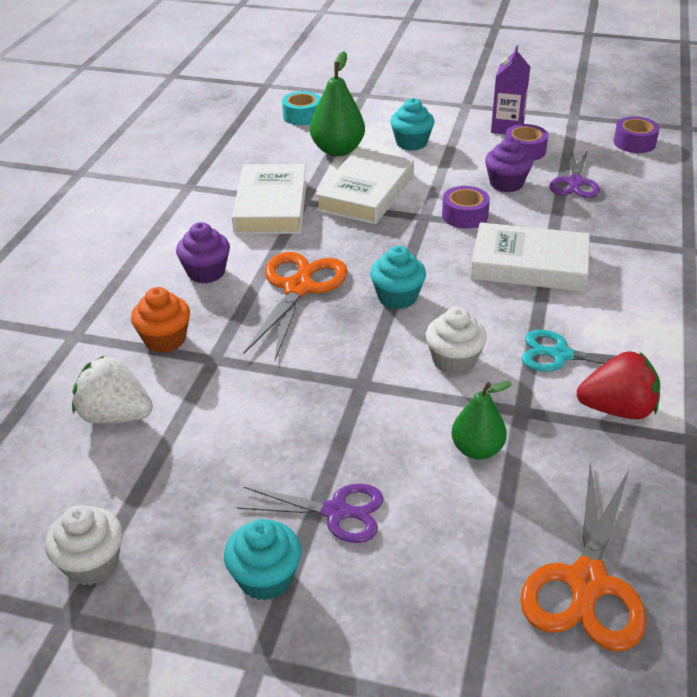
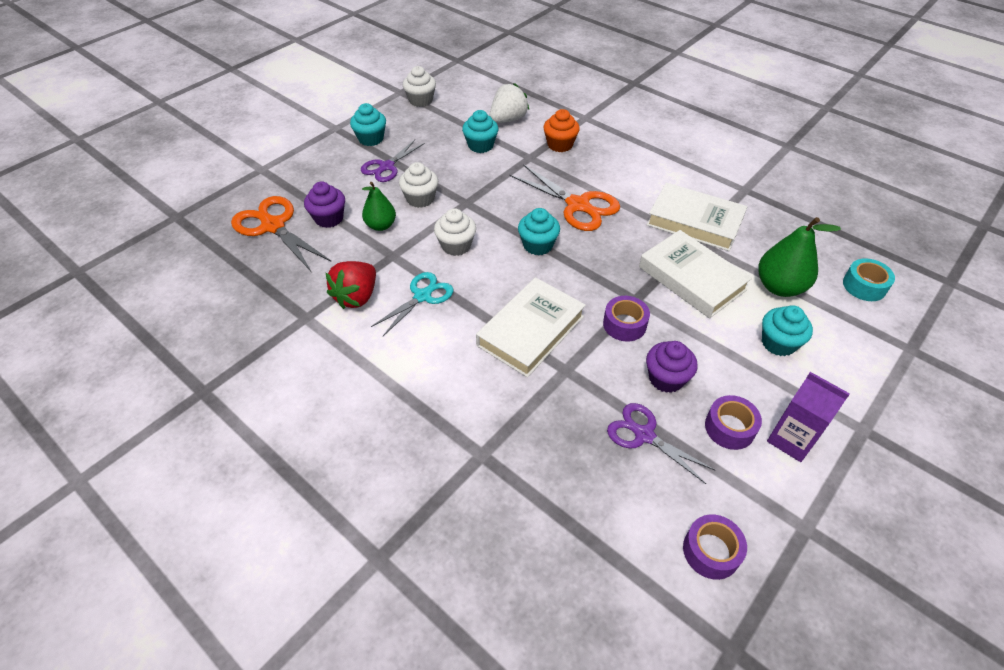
camera: 115 degrees right, 10 degrees up
purple cupcake [176,222,230,284] -> purple cupcake moved to [304,181,345,228]
none -> white cupcake [399,162,438,208]
none -> turquoise cupcake [462,110,498,153]

